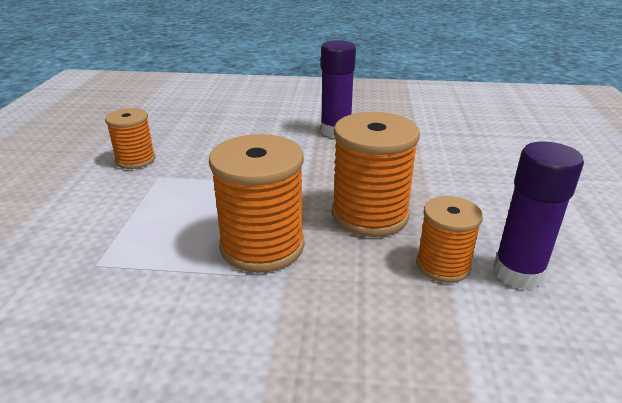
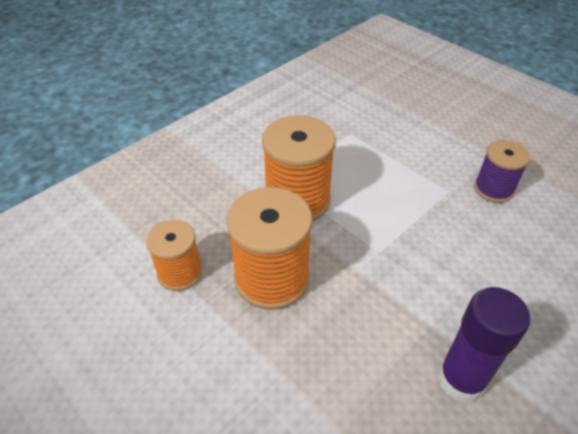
camera: 130 degrees right, 15 degrees up
orange spool [105,108,155,169] -> purple spool [474,140,530,203]
purple glue stick [493,141,584,290] -> none

